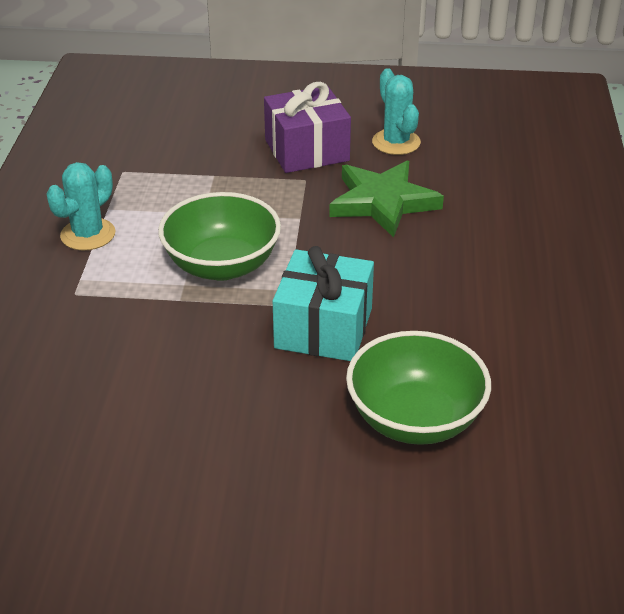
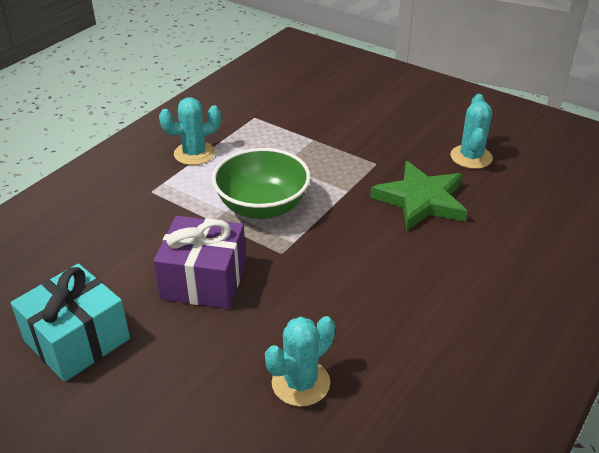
camera: 30 degrees right, 0 degrees up
purple gift [264,82,351,173] -> purple gift moved to [153,216,246,309]
turquoise gift [273,246,374,361] -> turquoise gift moved to [10,263,130,382]
green bowl [346,331,491,445] -> turquoise cactus [265,316,335,407]

